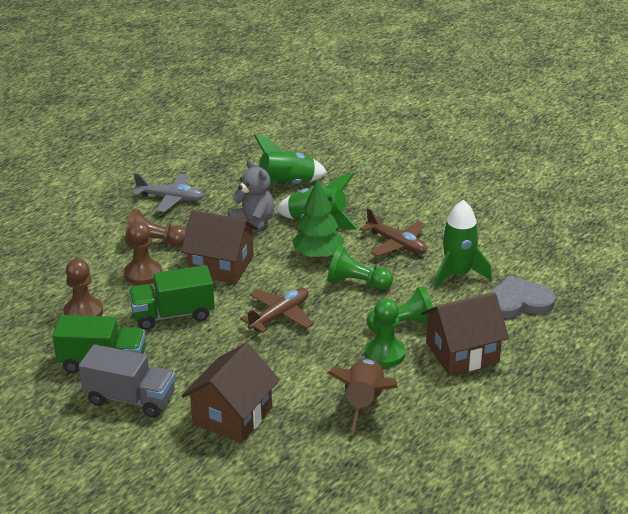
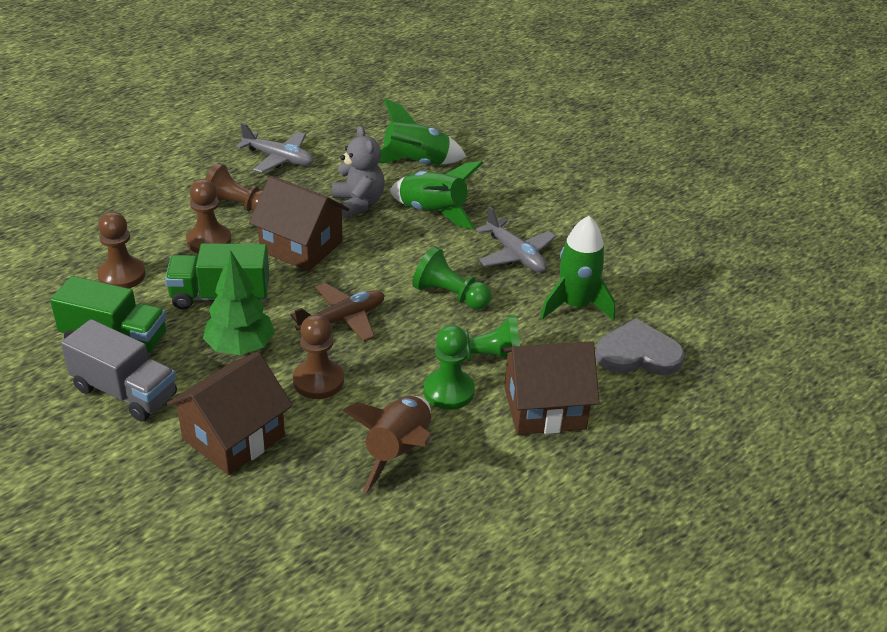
camera: 10 degrees right, 5 degrees up
green tree [292,178,344,259] -> green tree moved to [203,250,275,355]
brown plane [360,208,427,256] -> grey plane [476,206,556,272]
none -> brown pawn [293,314,344,399]

